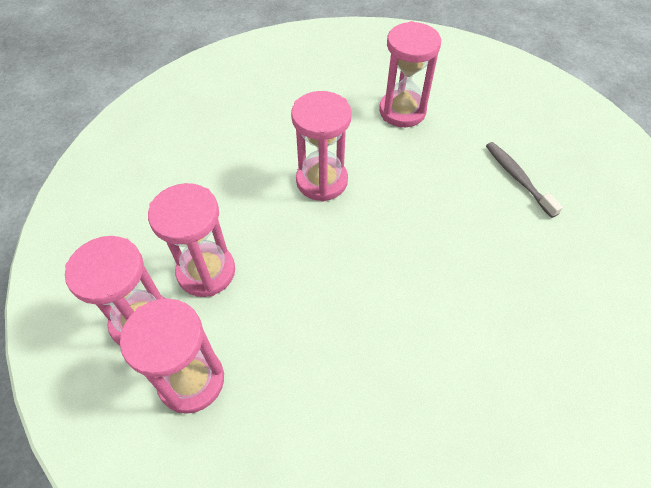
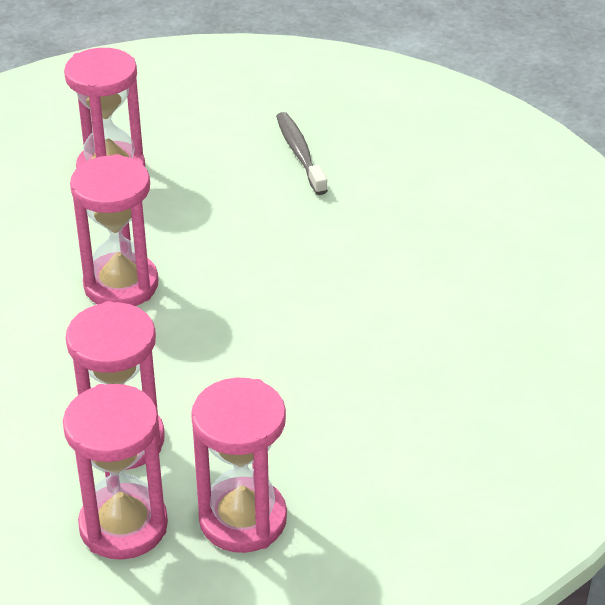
camera: 50 degrees left, 15 degrees down
grey toothbrush [486,142,563,218] -> grey toothbrush turned 60 degrees clockwise [276,112,328,195]

